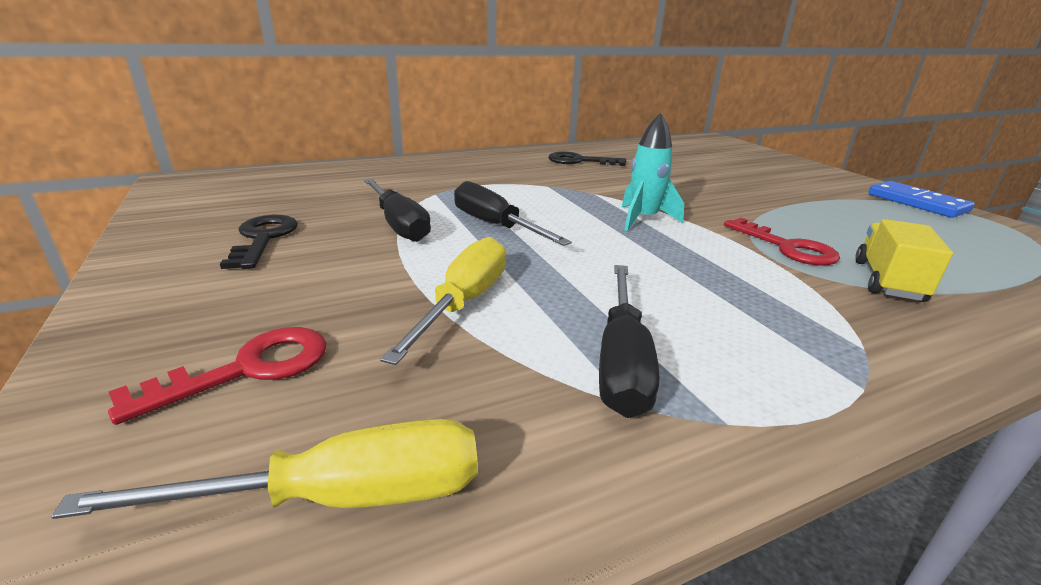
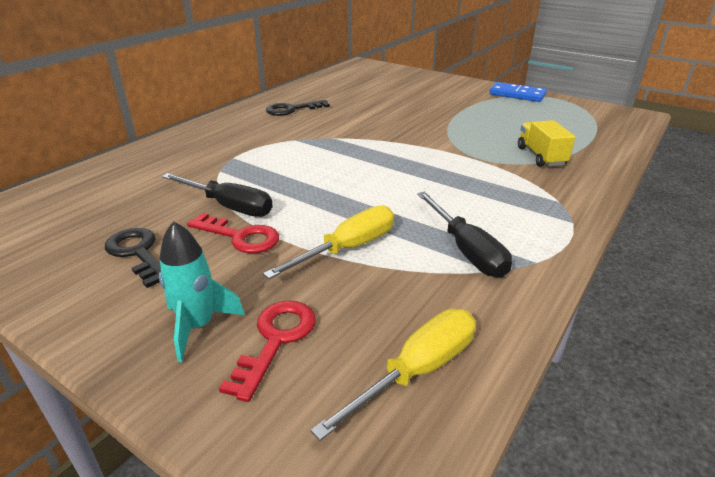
camera: 30 degrees left, 5 degrees up
yellow screwdriver [380,237,506,365] -> yellow screwdriver turned 60 degrees clockwise [263,205,394,279]
black screwdriver [454,181,572,246] -> none
turquoise rocket [622,113,684,231] -> turquoise rocket moved to [159,221,245,362]
red key [724,218,840,266] -> red key moved to [187,213,279,253]

